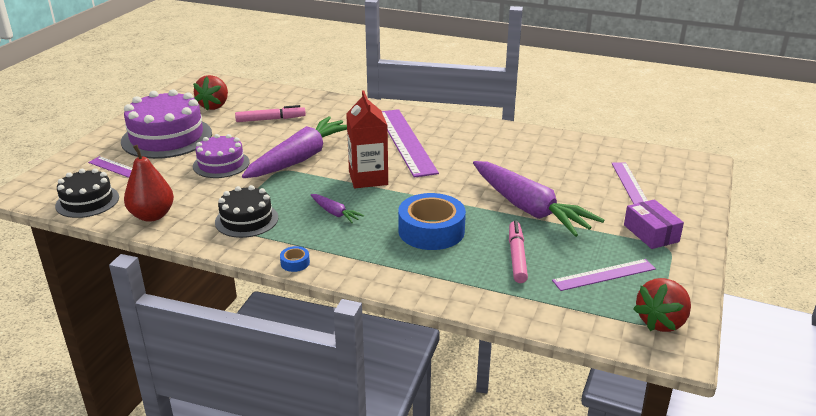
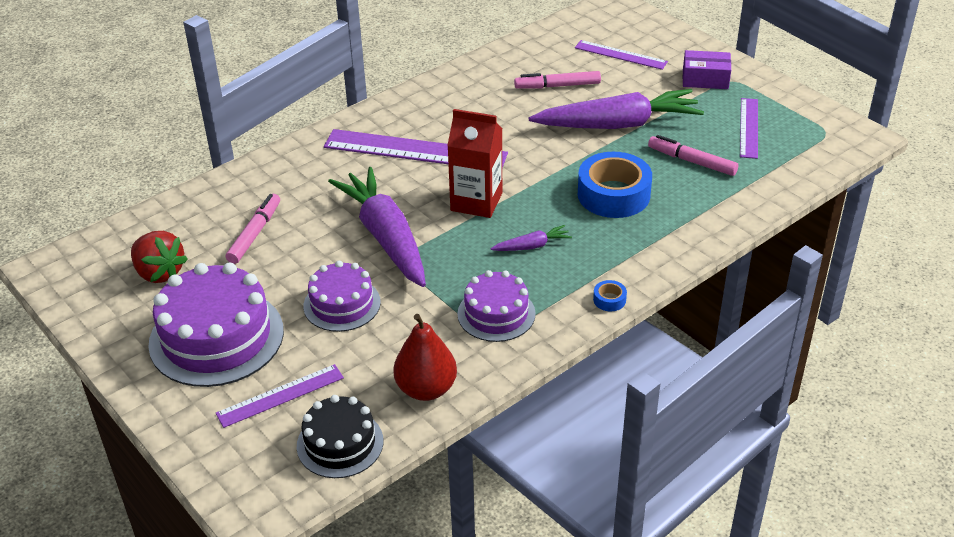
camera: 60 degrees left, 10 degrees up
black cake [215,185,278,238] -> purple cake [457,270,536,342]
red strawberry [633,278,691,332] -> none
none -> pink marker [514,71,601,89]

